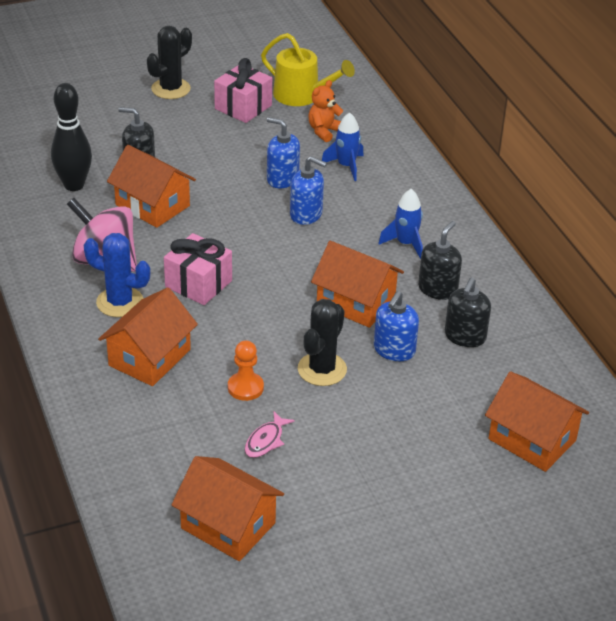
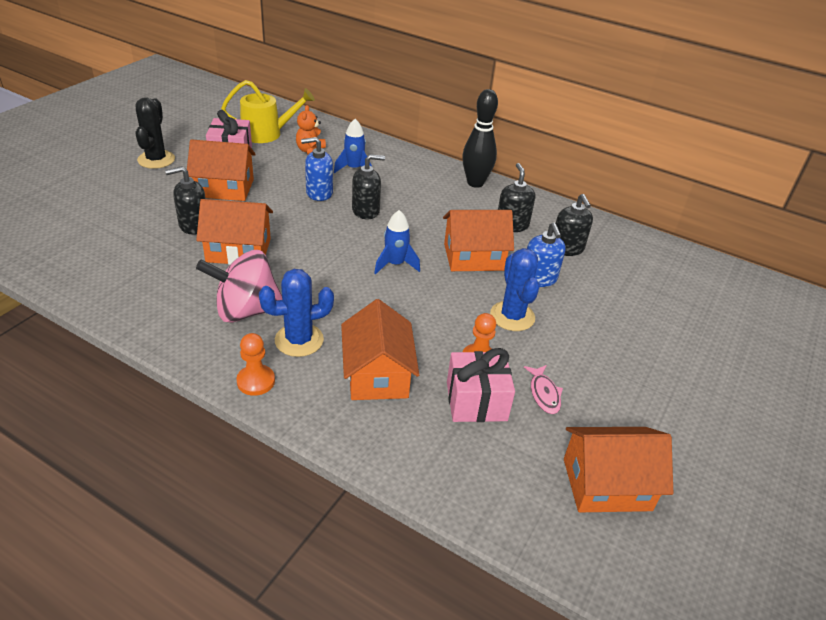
camera: 40 degrees left, 0 degrees up
black bowling pin [51,83,92,191] -> black bowling pin moved to [462,89,498,188]
pink gift [164,233,232,305] -> pink gift moved to [447,348,515,422]
blue soap dispenser [290,156,327,225] -> black soap dispenser [352,154,385,220]
black cactus [298,299,347,386] -> blue cactus [490,248,539,331]
blue rocket [378,189,423,259] -> blue rocket moved to [374,210,420,274]
orange house [485,371,589,472] -> orange house moved to [187,139,256,201]
none -> orange pawn [236,333,275,396]

